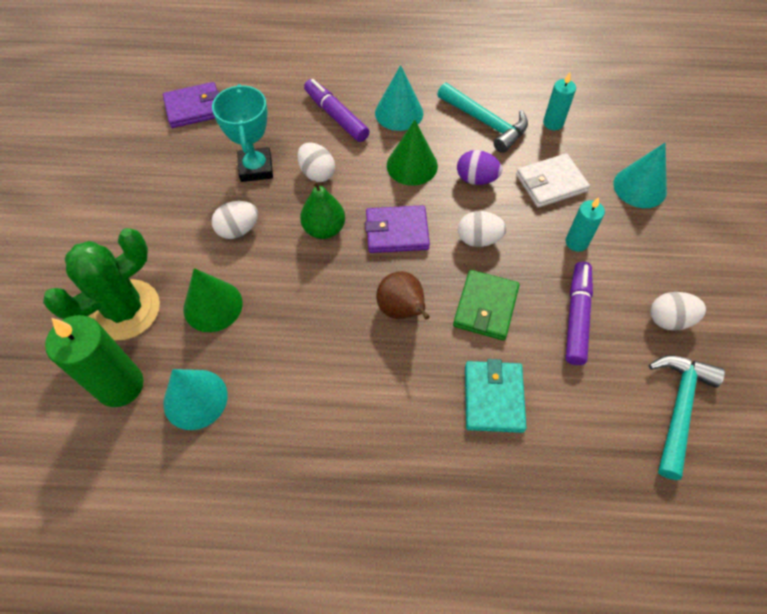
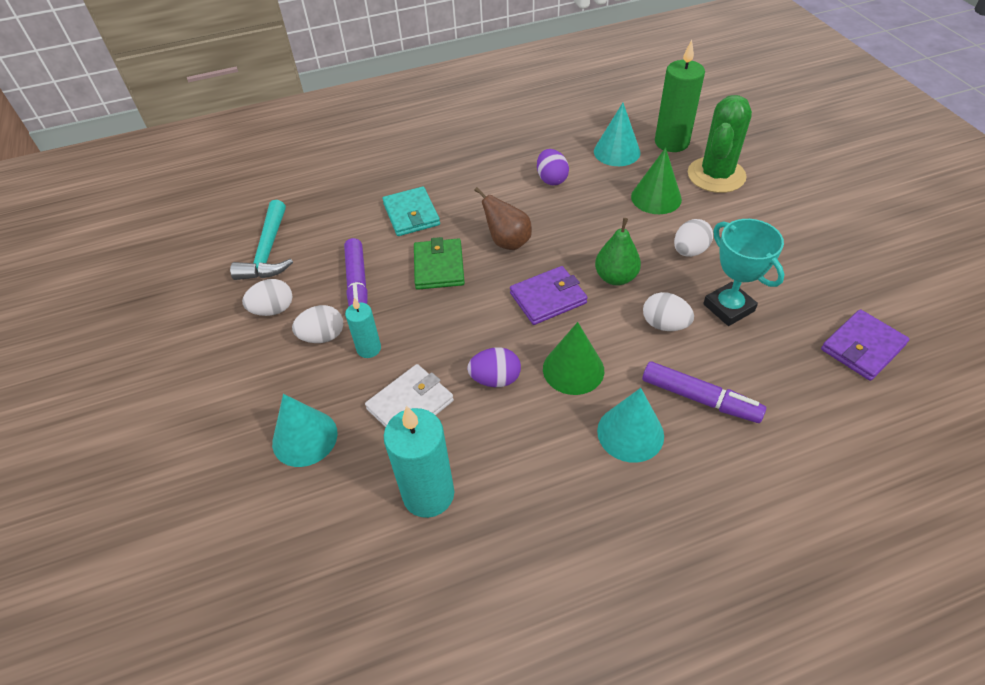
camera: 160 degrees right, 10 degrees down
turquoise hammer [437,83,528,153] -> none
white egg [458,211,507,247] -> white egg moved to [292,305,343,343]
turquoise candle [543,72,576,130] -> turquoise candle [384,406,454,518], size x1.79
none -> purple egg [537,149,569,185]

